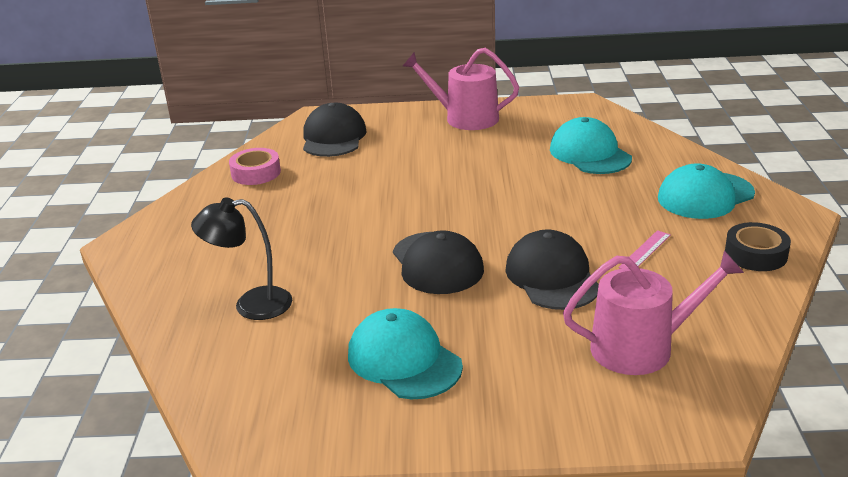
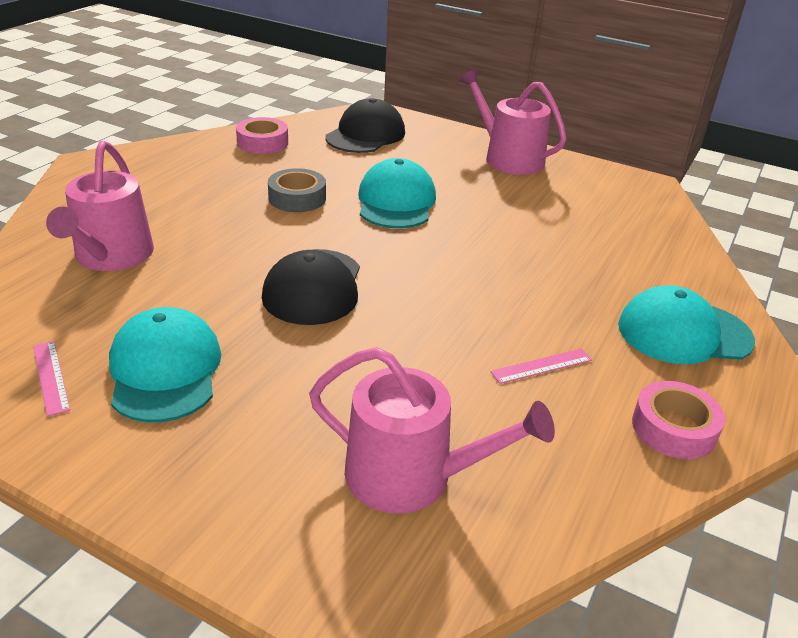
camera: 25 degrees right, 5 degrees up
black lamp [191,198,292,320] -> pink watering can [46,141,154,271]
black cap [505,230,599,310] -> none
turquoise cap [550,117,632,174] -> turquoise cap moved to [358,158,436,228]
black tape [725,222,791,271] -> pink tape [632,381,725,459]
none -> pink ruler [33,341,70,416]
none -> grey tape [268,168,326,212]

